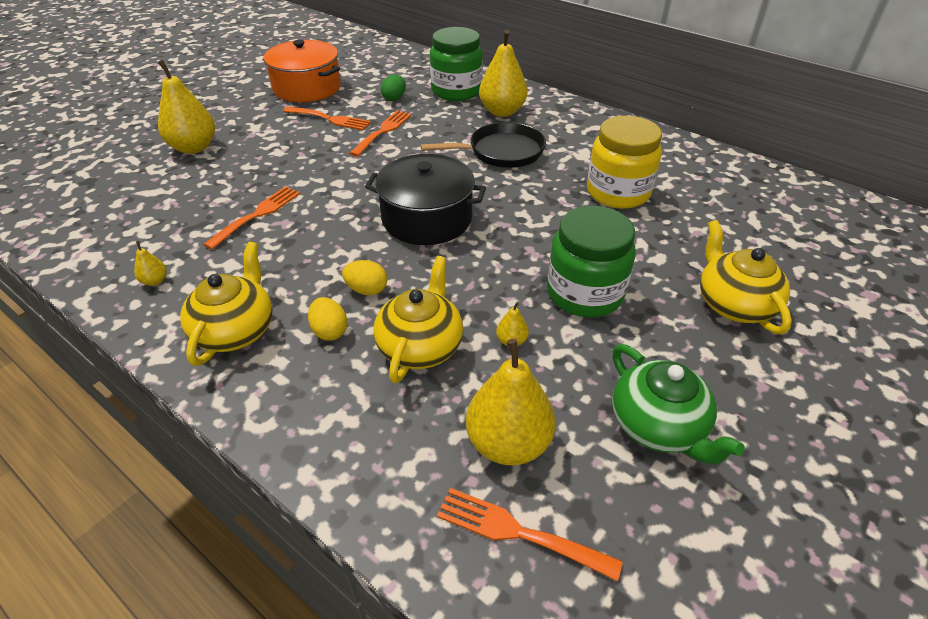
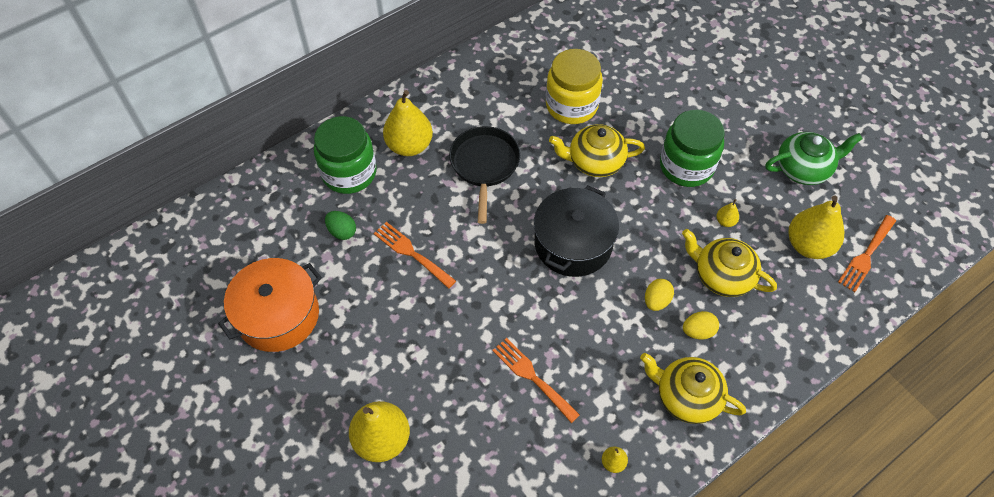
camera: 75 degrees left, 15 degrees up
orange fork [283,106,371,130] -> none
yellow teapot [700,220,792,334] -> yellow teapot moved to [549,124,645,177]

